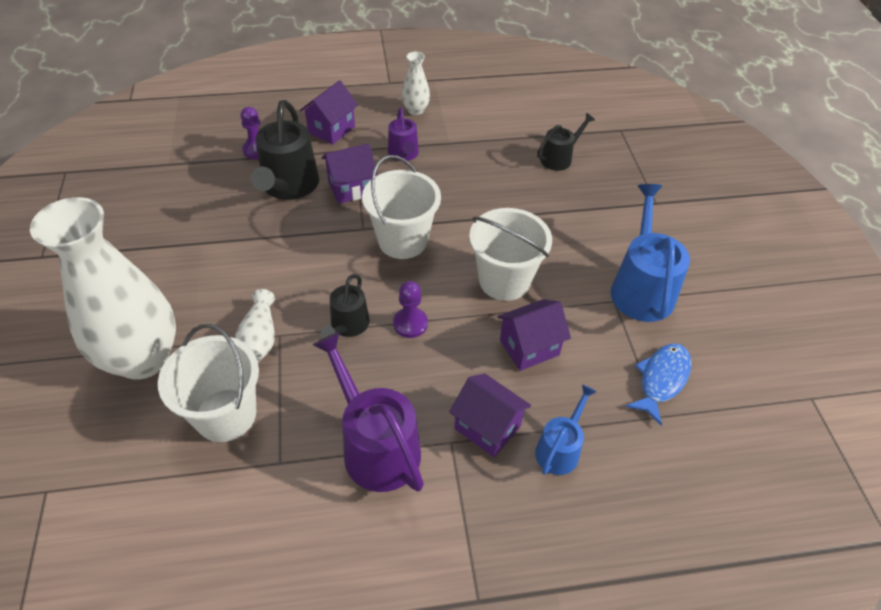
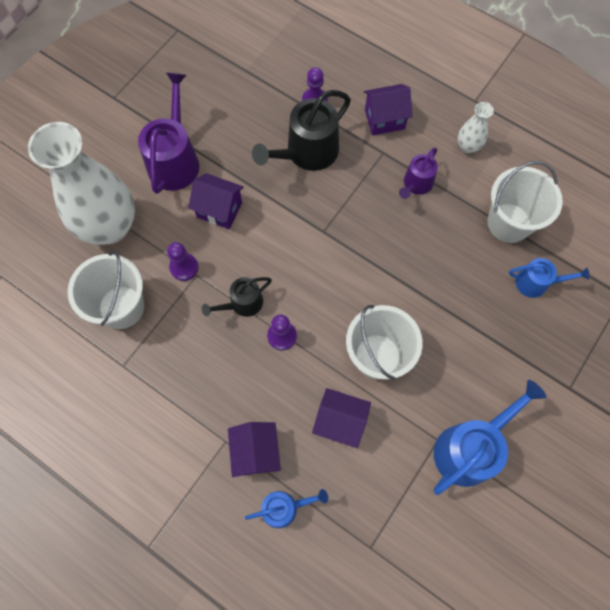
camera: 45 degrees right, 20 degrees up
white vase [235,289,275,362] -> purple pawn [167,242,198,281]
purple watering can [313,332,424,492] -> purple watering can moved to [138,72,199,194]
purple house [322,143,378,204] -> purple house moved to [188,173,244,229]
white bucket [362,155,441,259] -> white bucket moved to [488,161,563,243]
black watering can [537,113,595,171] -> blue watering can [509,258,590,298]
blue fish [625,343,692,425] -> none

